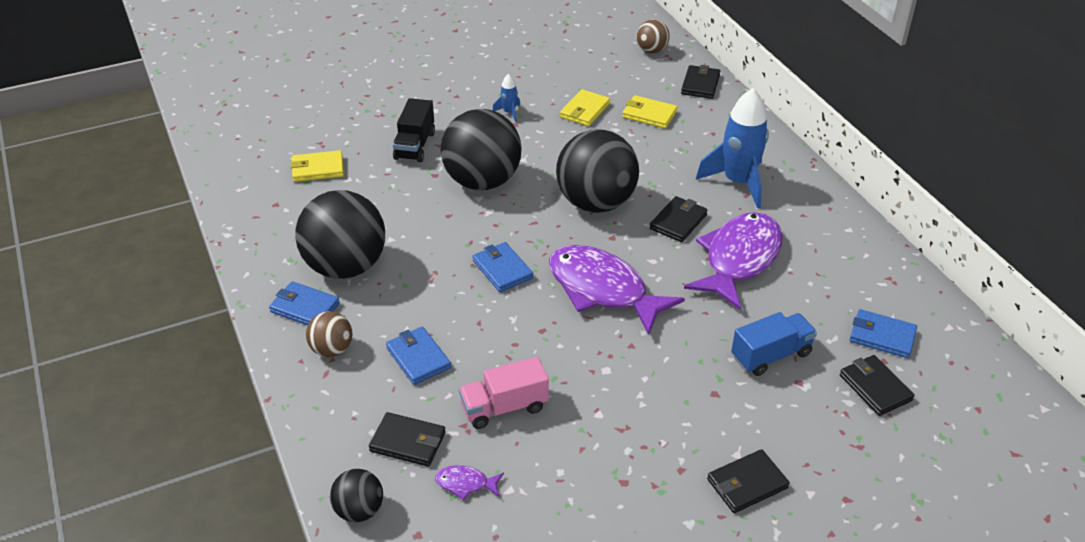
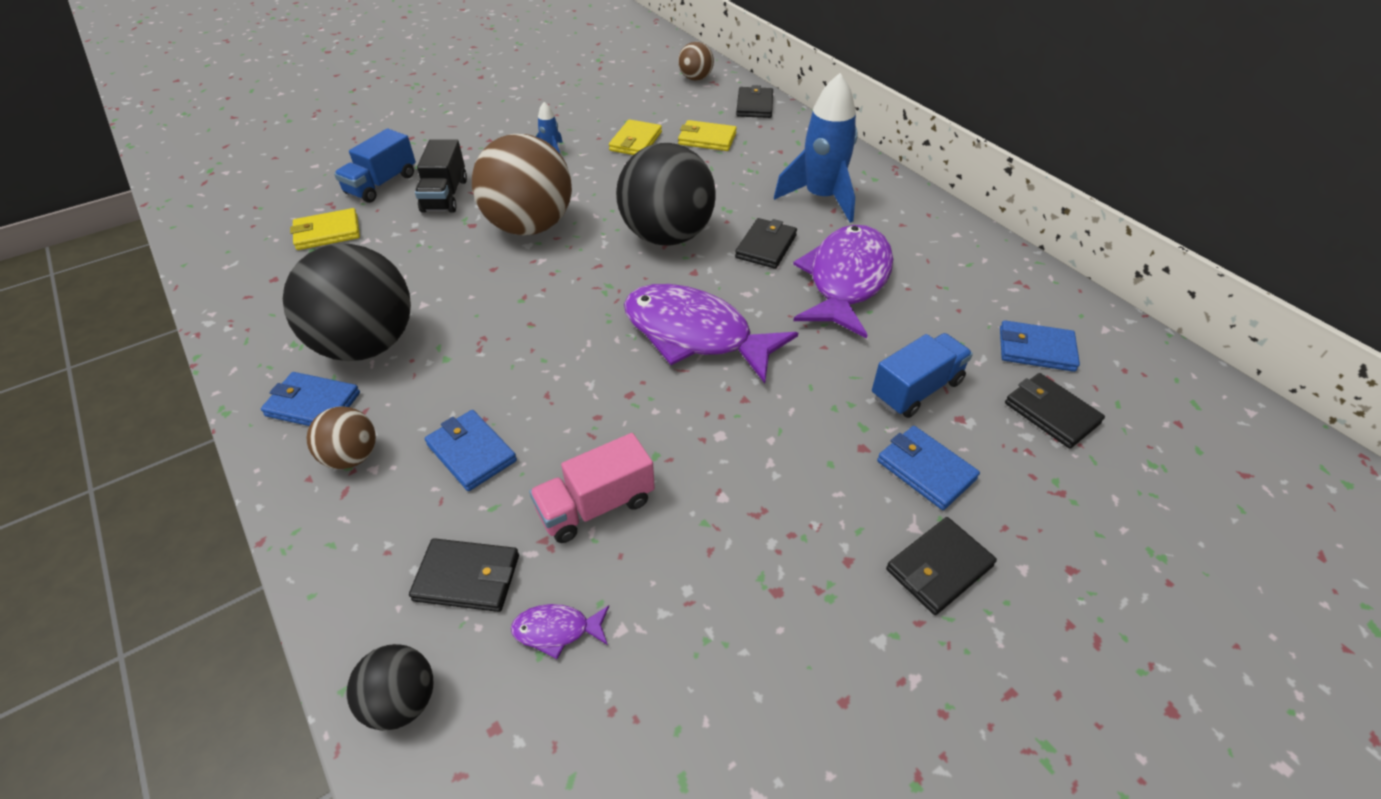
camera: 10 degrees left, 5 degrees up
black ball [441,109,522,190] -> brown ball [472,134,572,235]
blue wallet [473,242,533,292] -> blue wallet moved to [877,426,980,510]
none -> blue truck [334,128,416,203]

